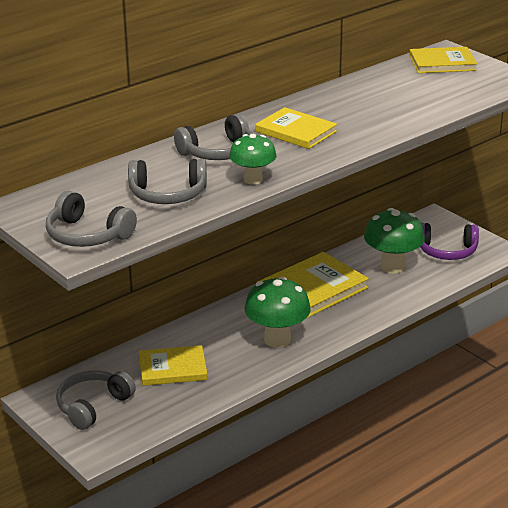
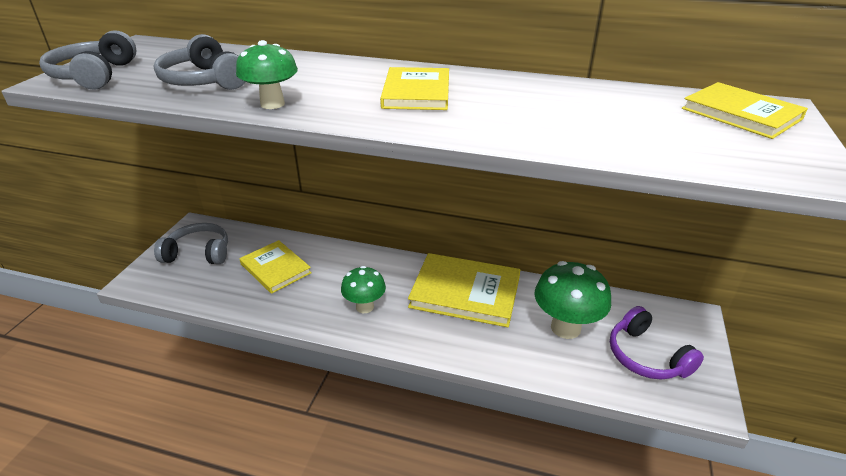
camera: 55 degrees right, 5 degrees up
grey headphones [174,113,253,160] -> none
green mushroom [245,276,311,348] -> green mushroom [341,266,386,313], size x0.63

